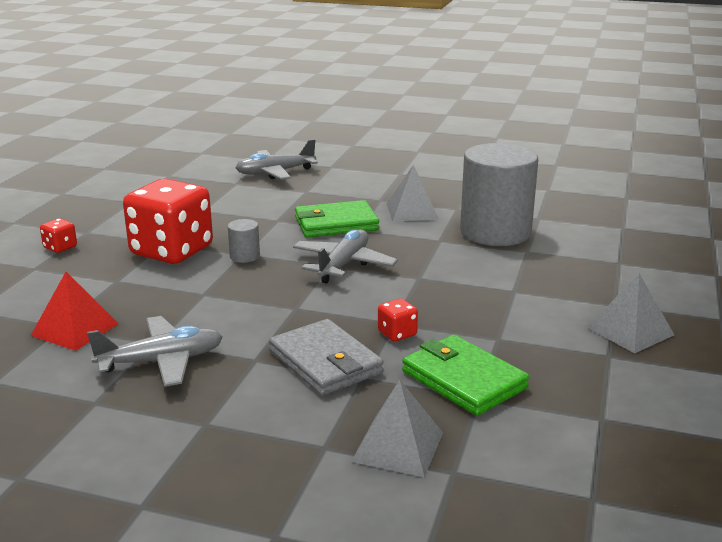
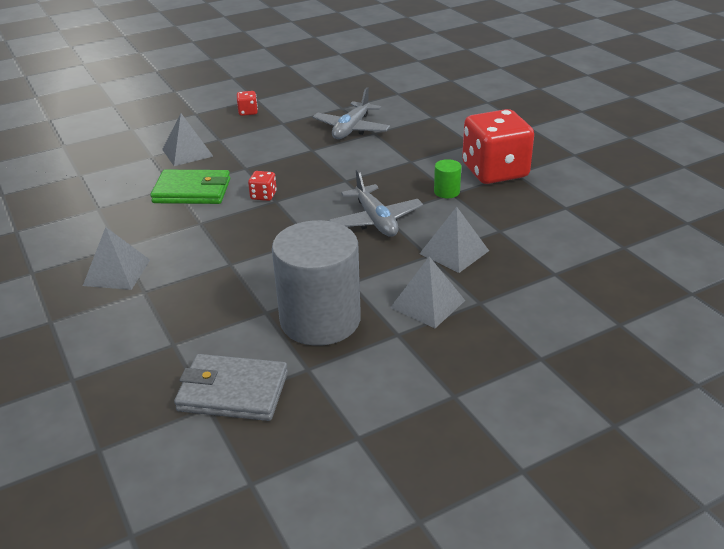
camera: 135 degrees right, 10 degrees up
red pyramid [31,272,119,351] -> none
red dice [40,218,77,253] -> red dice moved to [237,91,258,116]
grey cylinder [228,219,260,263] -> green cylinder [434,159,461,198]
grey plane [235,139,318,180] -> none
grey wallet [269,319,383,396] -> grey wallet moved to [174,354,288,421]
green wallet [295,200,379,237] -> grey pyramid [419,207,489,273]

